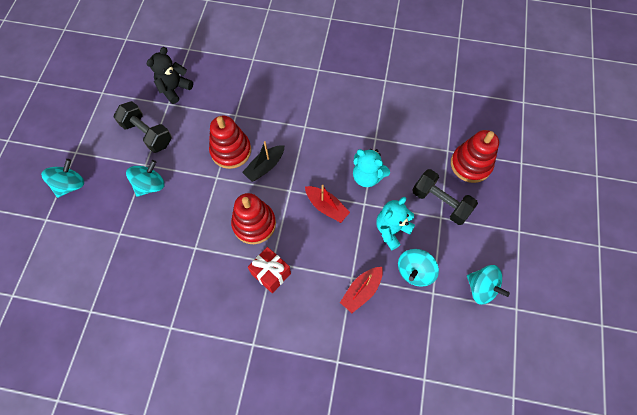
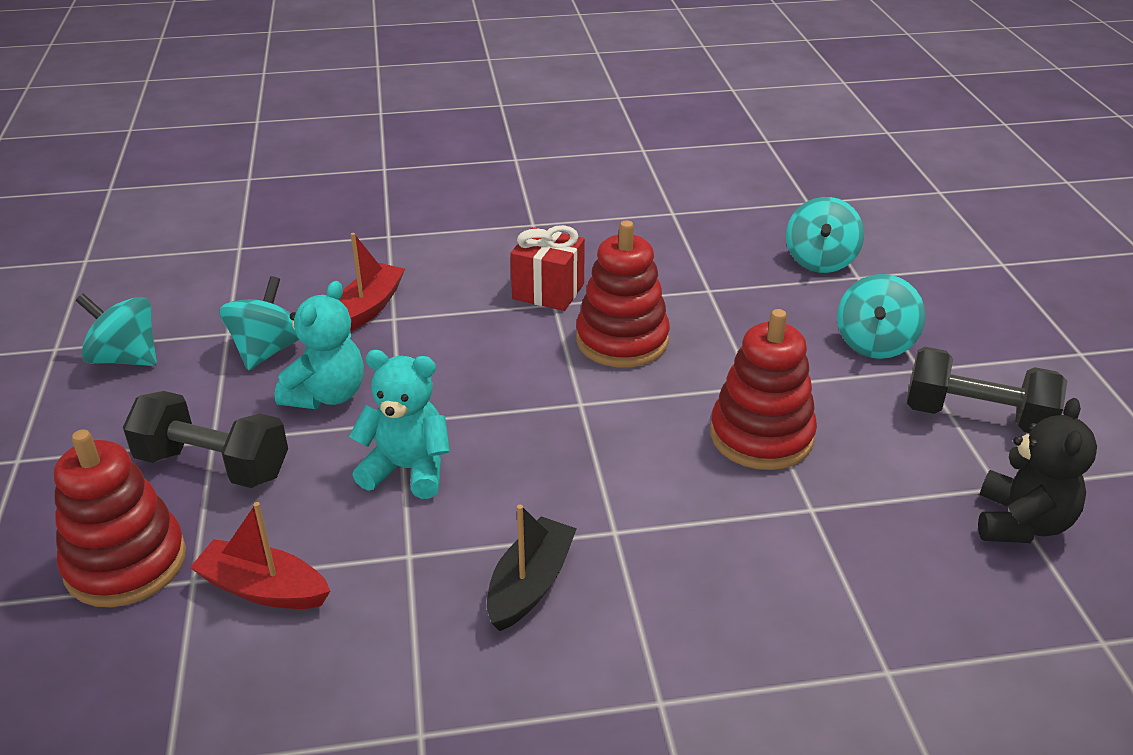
camera: 160 degrees right, 30 degrees down
turquoise spinning top [41,159,84,198] -> turquoise spinning top moved to [786,197,864,273]
black boat [242,141,285,182] -> black boat moved to [487,505,577,631]
red boat [305,184,350,223] -> red boat moved to [190,502,330,609]

